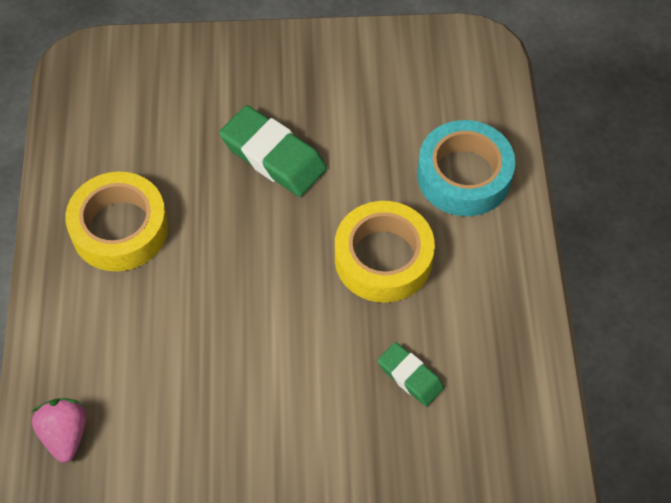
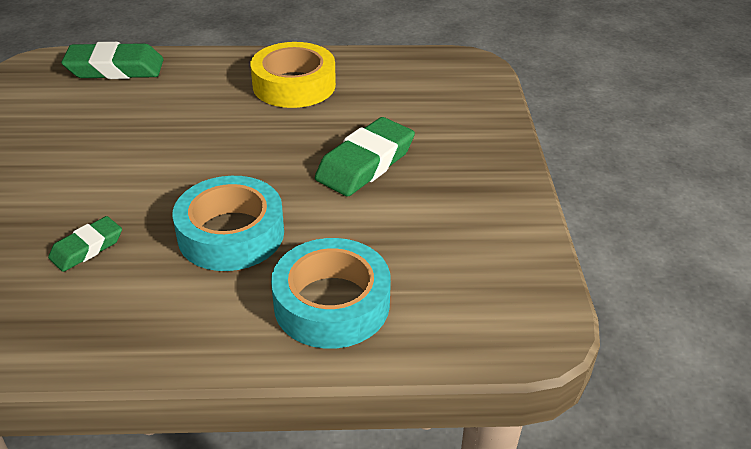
camera: 90 degrees right, 20 degrees down
pink strawberry [31,398,87,463] -> green eraser [61,42,164,79]
yellow tape [335,201,435,302] -> turquoise tape [172,176,284,271]

